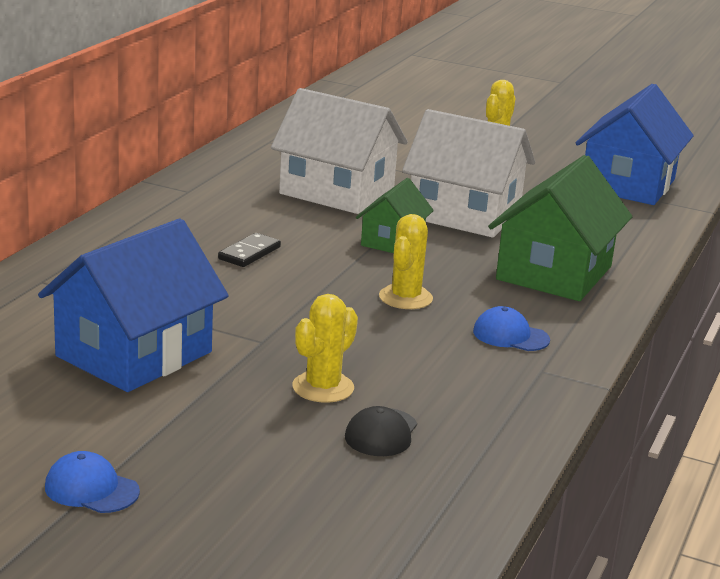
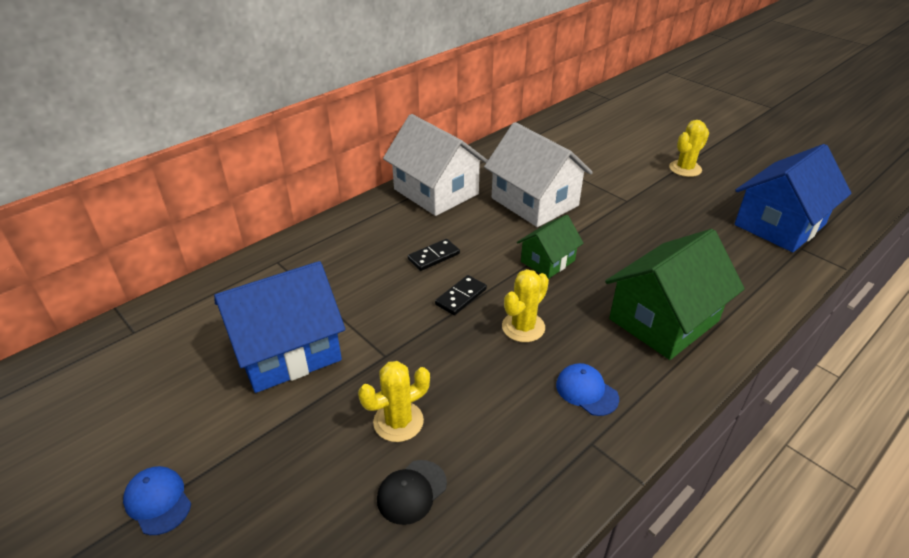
camera: 25 degrees right, 15 degrees up
white house [402,109,535,238] -> white house moved to [383,114,488,216]
none -> black domino [435,275,487,315]

